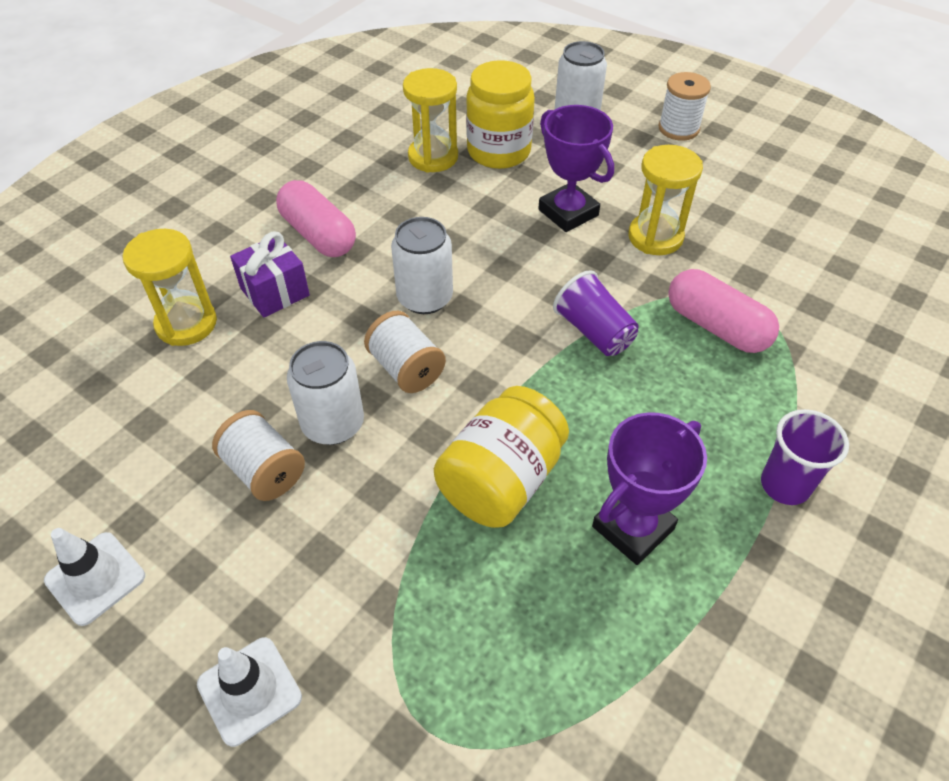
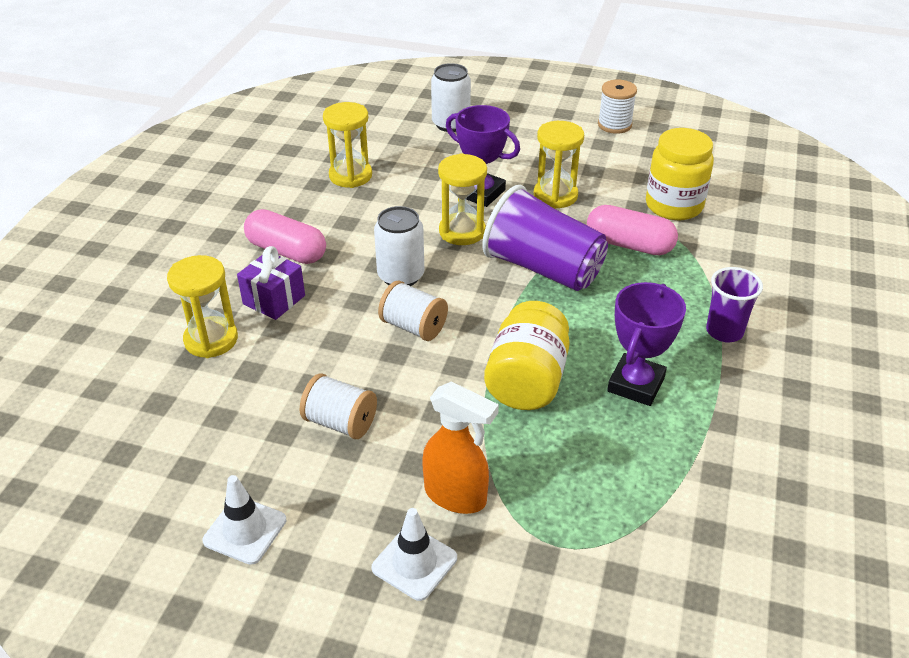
camera: 20 degrees left, 10 degrees down
white can [287,341,364,445] -> none
yellow jar [466,60,535,169] -> yellow jar moved to [646,128,714,220]
purple cup [553,270,639,356] -> purple cup [482,185,608,291], size x1.74
white spool [658,72,711,141] -> white spool moved to [598,80,637,134]
none -> orange spray bottle [422,381,499,514]
none -> yellow hourglass [438,153,487,245]

